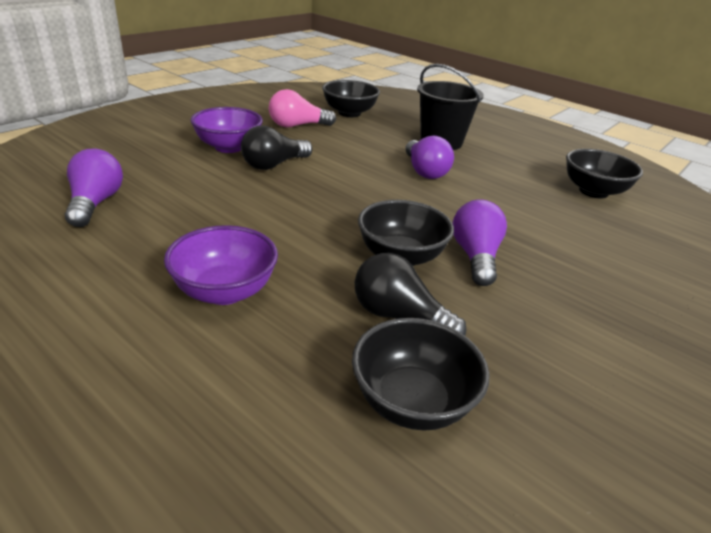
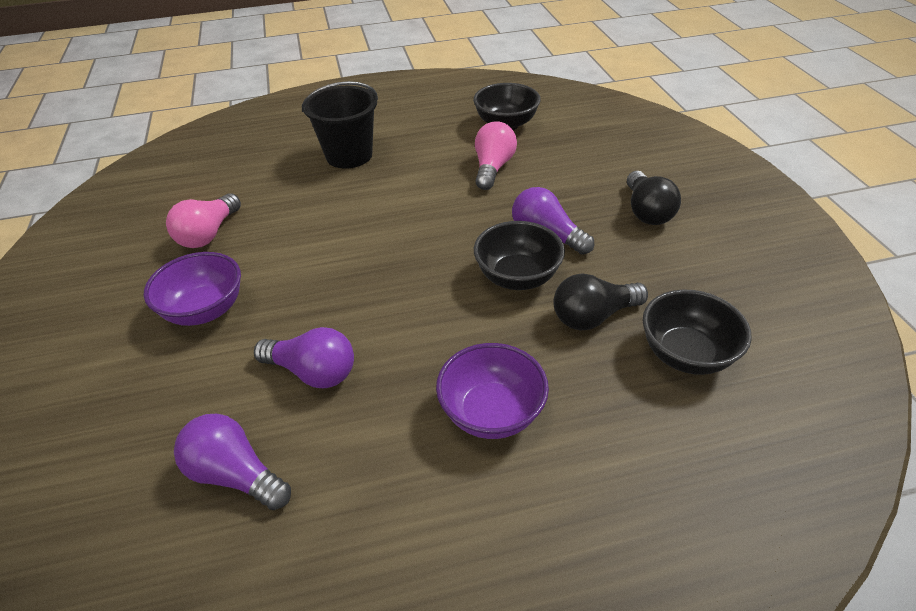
camera: 50 degrees left, 10 degrees up
black light bulb [241,126,312,170] -> black light bulb moved to [627,171,681,225]
black bowl [322,80,380,117] -> none
purple light bulb [405,136,454,179] -> purple light bulb moved to [254,327,354,388]
none -> pink light bulb [475,121,517,190]

